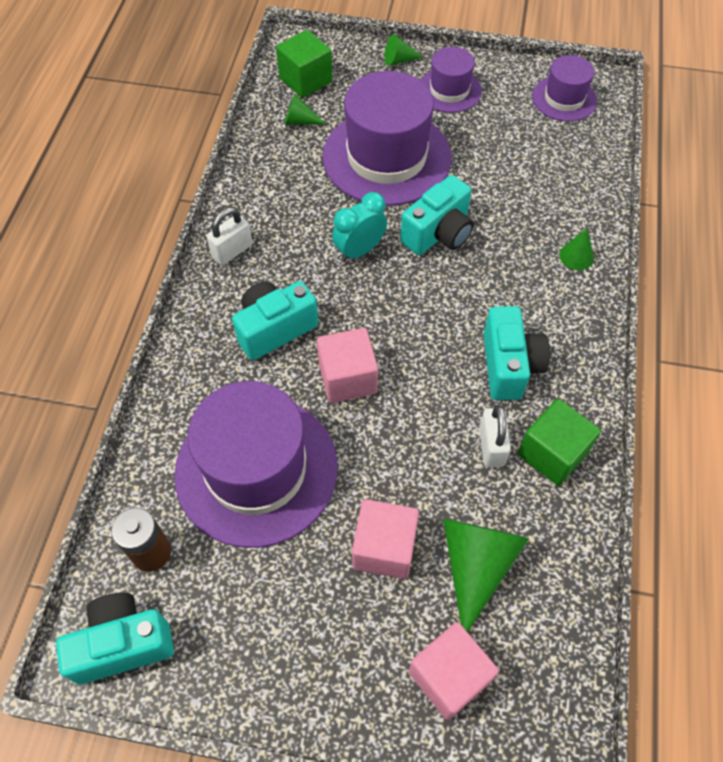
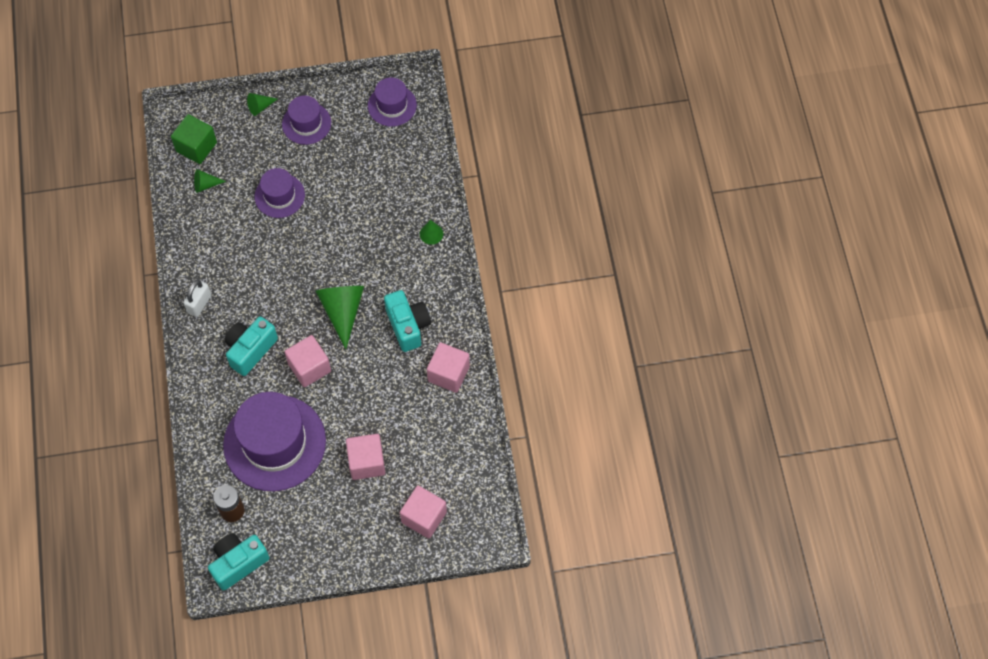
camera: 20 degrees left, 5 degrees up
purple hat [322,71,452,206] -> purple hat [255,168,305,218], size x0.53
turquoise clock [332,192,387,262] -> none
turquoise camera [400,175,474,255] -> none
green cone [443,519,529,632] -> green cone moved to [315,286,364,349]
white padlock [479,405,511,468] -> none
green cube [518,399,601,486] -> pink cube [427,342,470,393]

